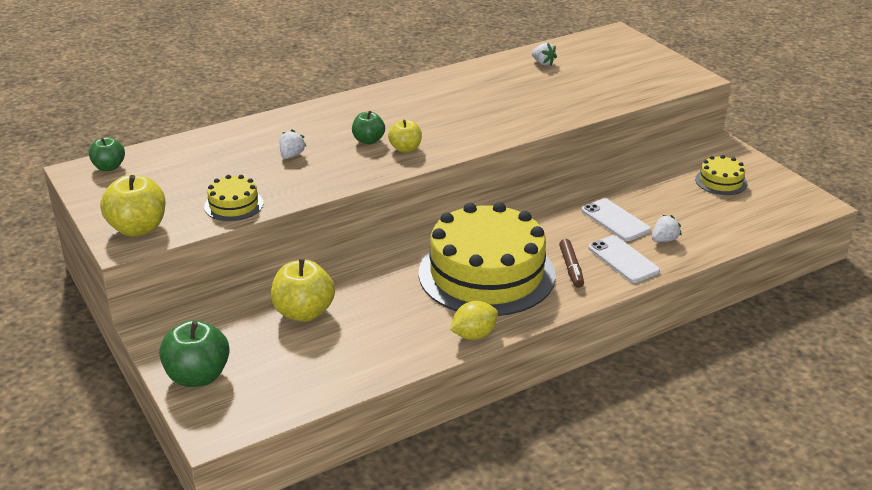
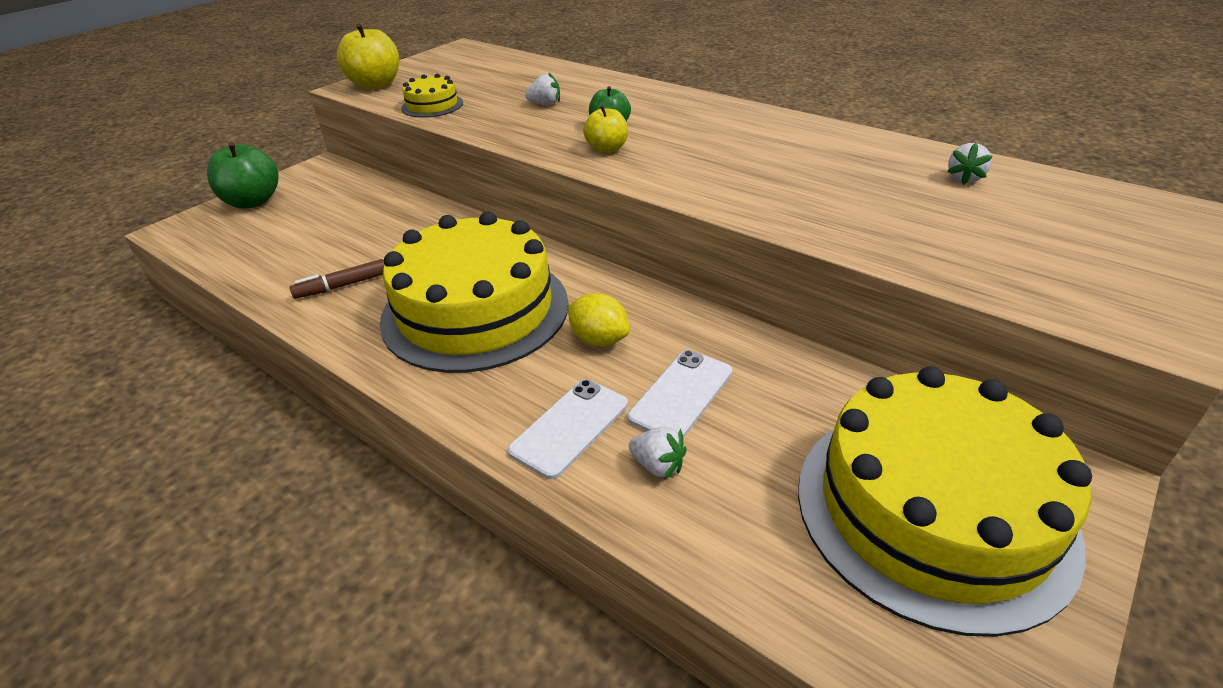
camera: 70 degrees right, 5 degrees up
green apple [89,137,125,171] -> none
yellow apple [271,259,335,322] -> none
yellow lemon [450,301,498,340] -> yellow lemon moved to [568,293,630,346]
brown marker [559,239,584,288] -> brown marker moved to [290,259,384,299]
yellow cake [695,155,747,195] -> yellow cake [798,366,1092,637], size x2.37

